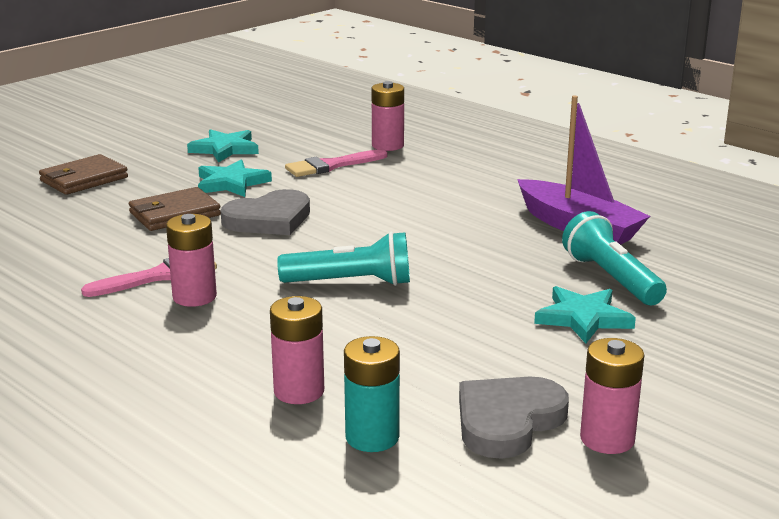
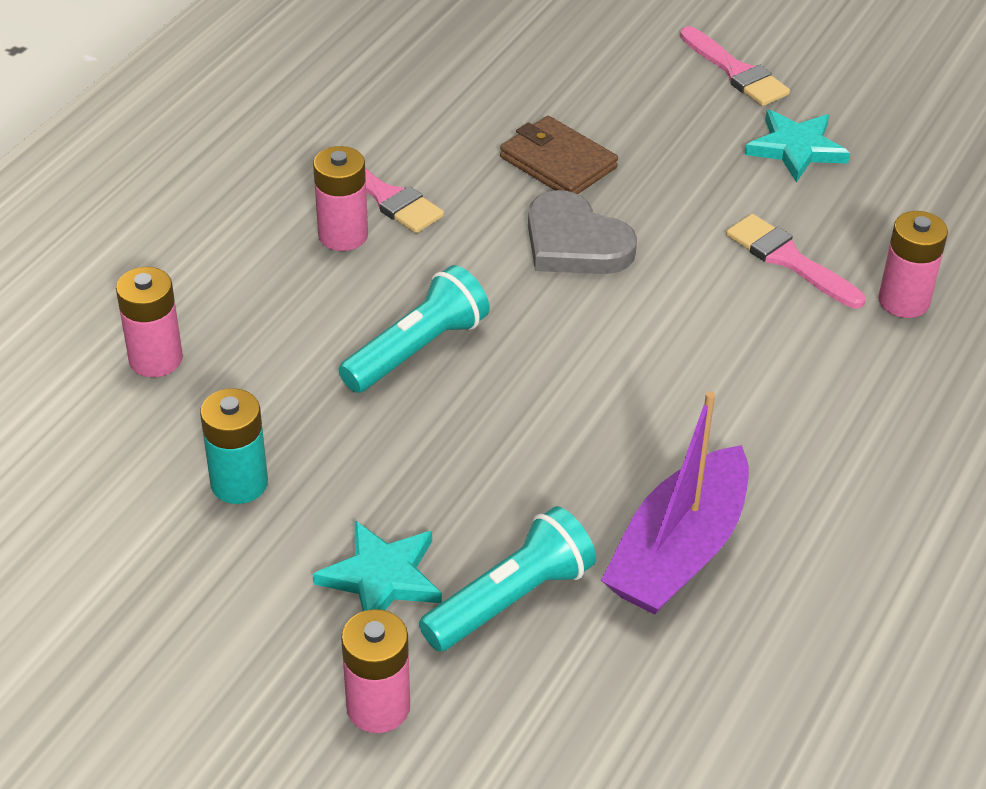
camera: 75 degrees right, 20 degrees up
brown wallet [39,154,128,195] -> none
turquoise star [198,159,272,197] -> none
turquoise flashlight [277,232,410,286] -> turquoise flashlight turned 120 degrees counterclockwise [339,265,490,393]
turquoise battery [344,336,400,452] -> turquoise battery moved to [200,388,268,504]
grey heart [459,376,569,459] -> none
pink battery [580,338,644,454] -> pink battery moved to [341,609,410,733]
none -> pink brush [680,26,790,106]

